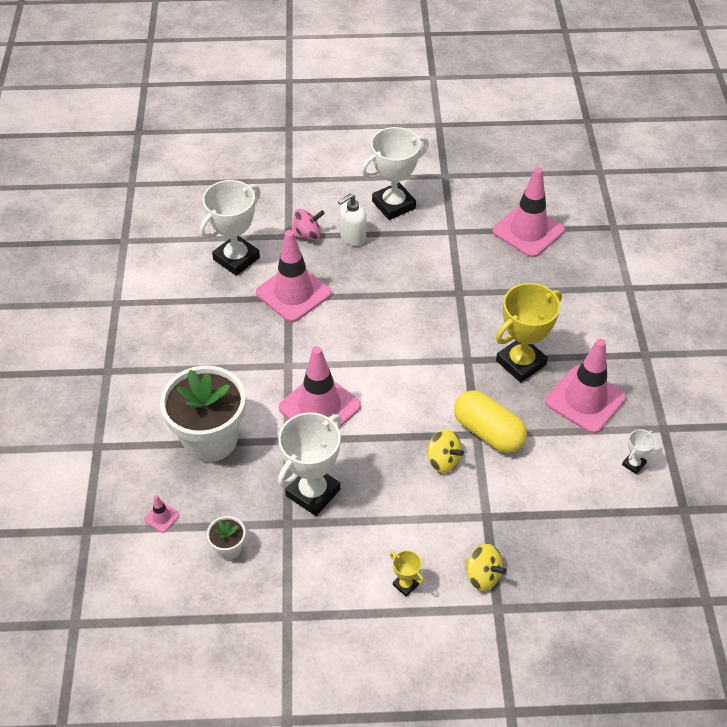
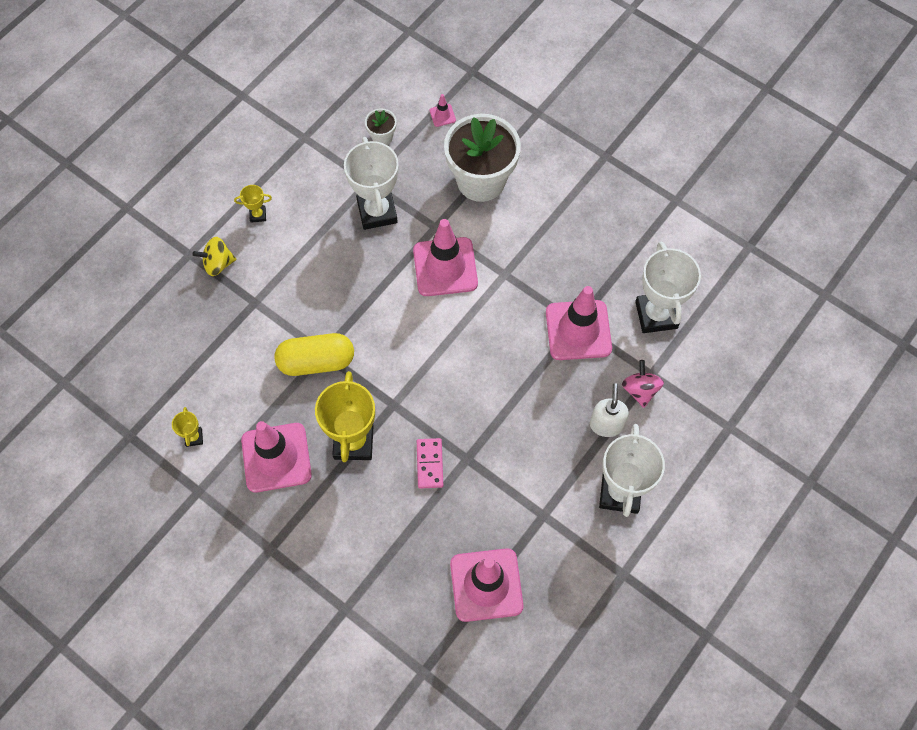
camera: 130 degrees right, 15 degrees up
pink spinning top [292,209,325,240] -> pink spinning top turned 150 degrees clockwise [622,360,664,408]
yellow spinning top [427,429,464,473] -> none
white trophy [622,429,656,474] -> yellow trophy [172,407,203,447]
none -> pink domino [417,438,443,489]

